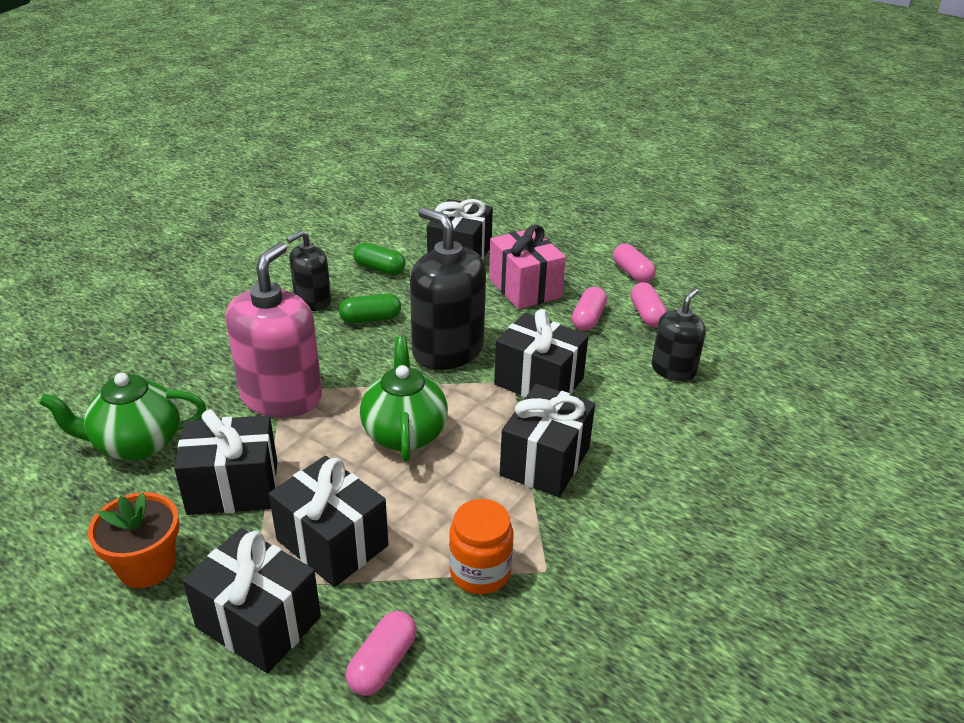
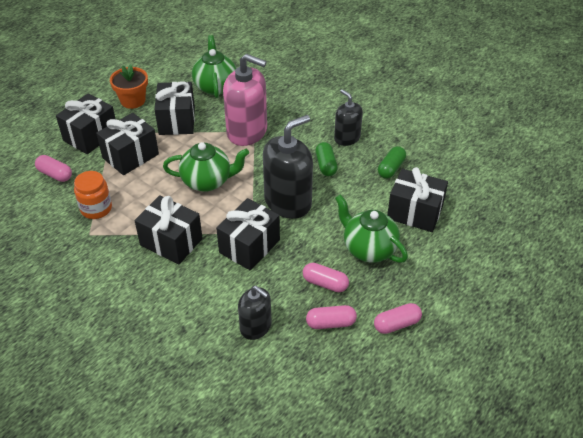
camera: 95 degrees right, 10 degrees up
pink gift [489,225,566,309] -> green teapot [335,194,408,263]

